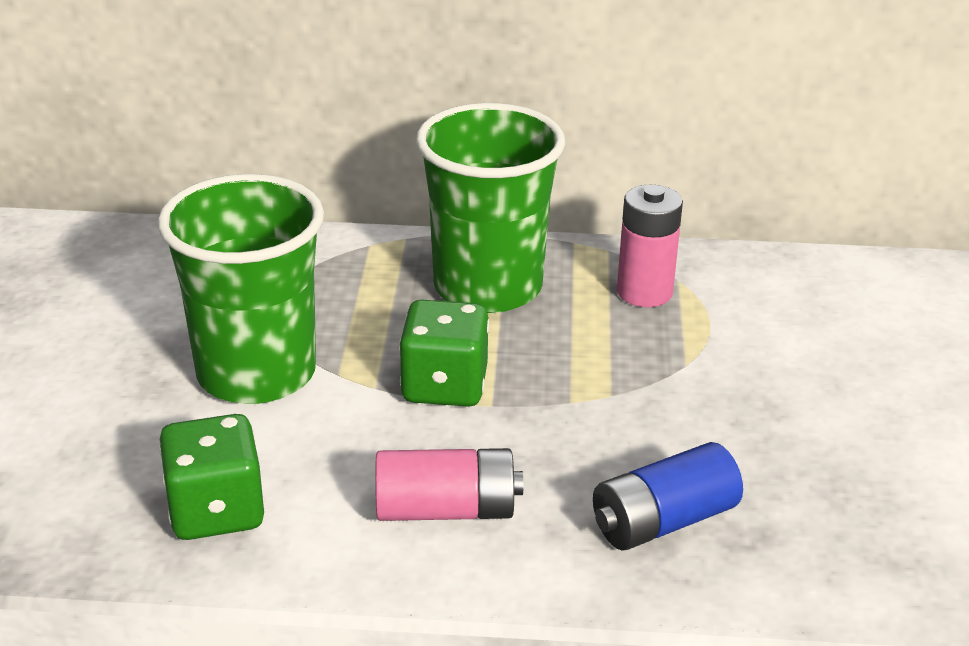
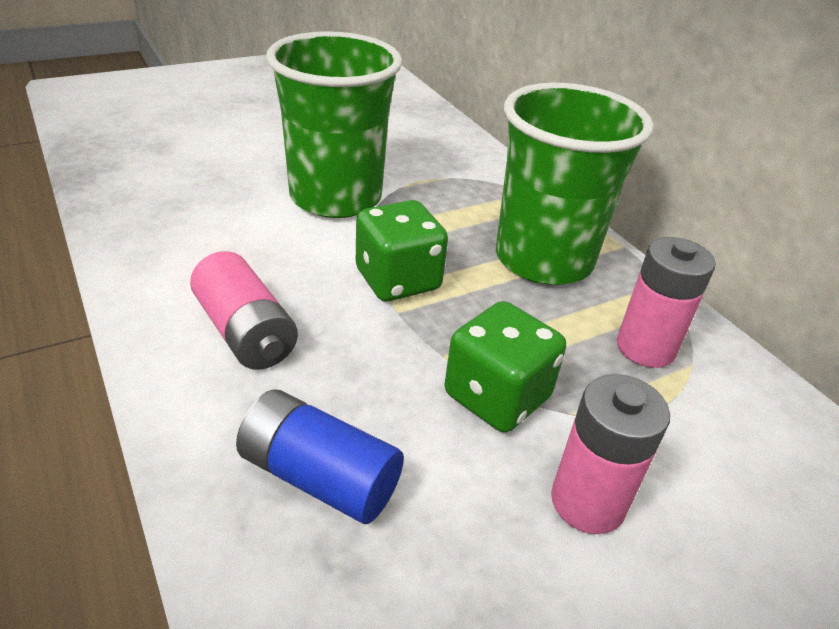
camera: 55 degrees right, 5 degrees up
green dice [159,414,265,540] -> green dice moved to [445,301,566,433]
none -> pink battery [551,374,670,534]

